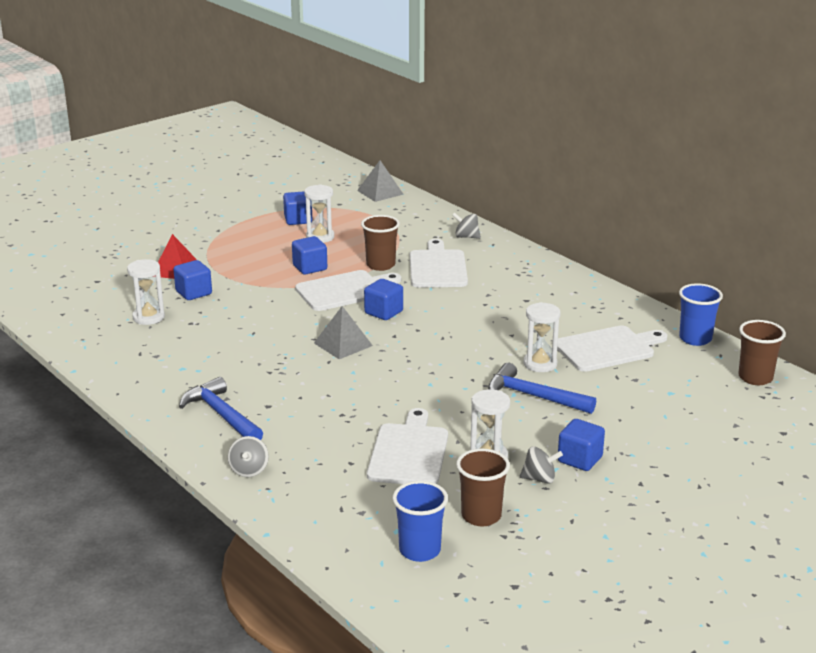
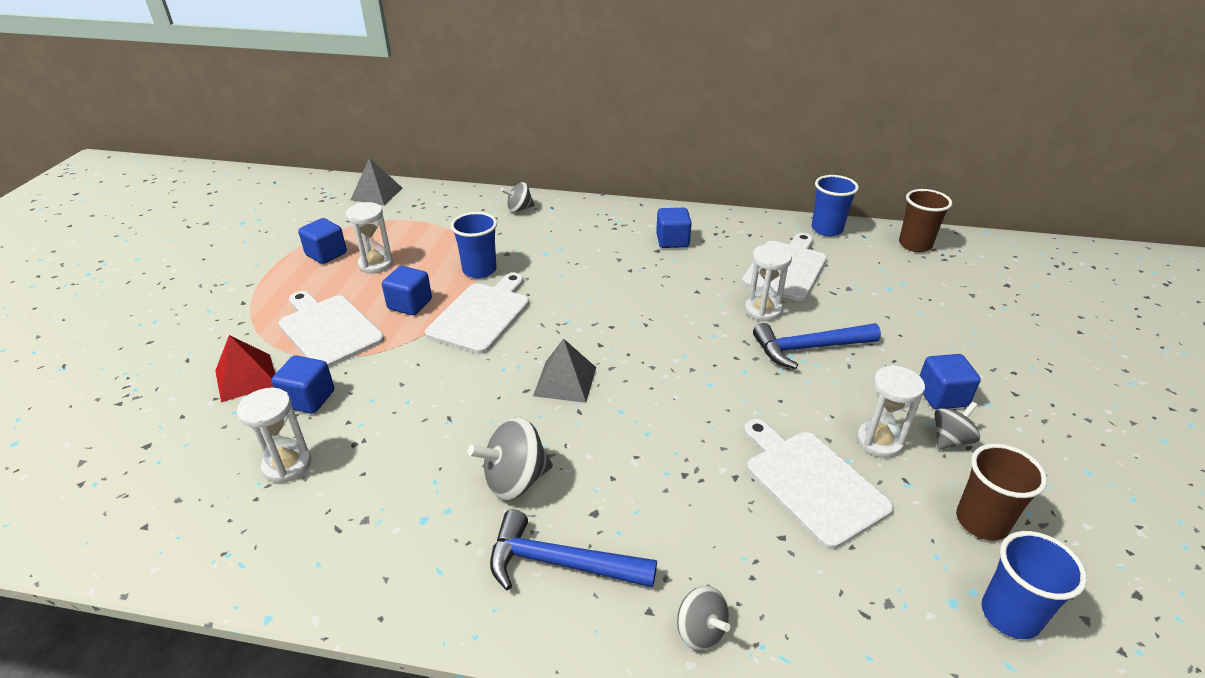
camera: 40 degrees left, 10 degrees up
brown cup [361,215,400,271] -> blue cup [451,212,497,278]
blue cube [364,279,403,320] -> blue cube moved to [656,208,692,248]
white cutting board [410,239,468,287] -> white cutting board moved to [279,291,384,368]
none -> grey spinning top [468,417,553,500]

